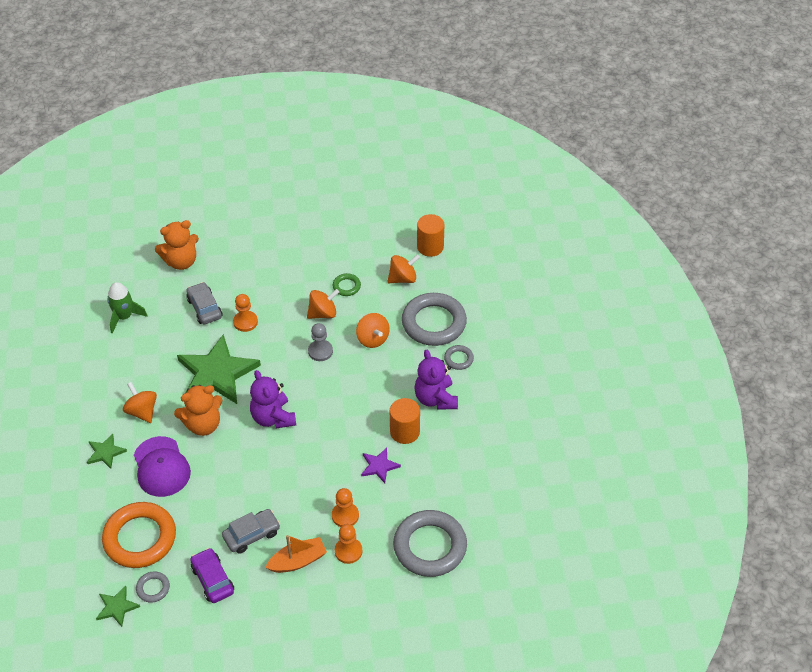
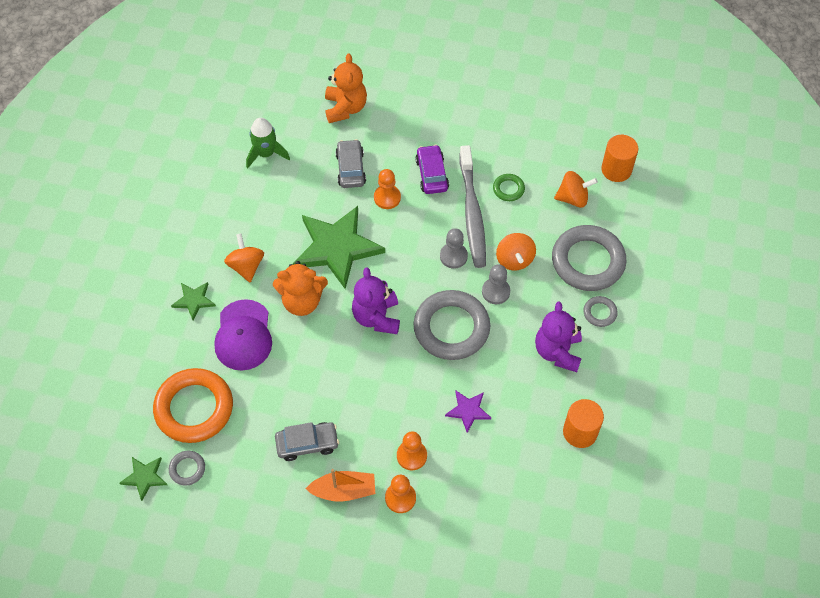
camera: 20 degrees right, 10 degrees up
orange teddy bear [155,220,199,270] -> orange teddy bear turned 90 degrees counterclockwise [325,53,367,123]
purple car [190,548,234,603] -> purple car moved to [415,145,449,194]
orange spinning top [307,289,339,319] -> grey toothbrush [459,145,486,268]
orange cylinder [390,398,420,444] -> orange cylinder moved to [563,399,604,448]
grey ring [393,510,467,577] -> grey ring moved to [413,290,490,360]
none -> grey pawn [482,264,510,304]

